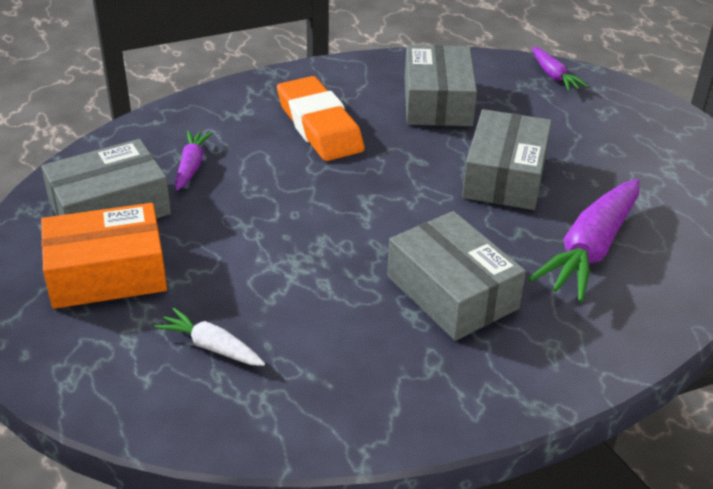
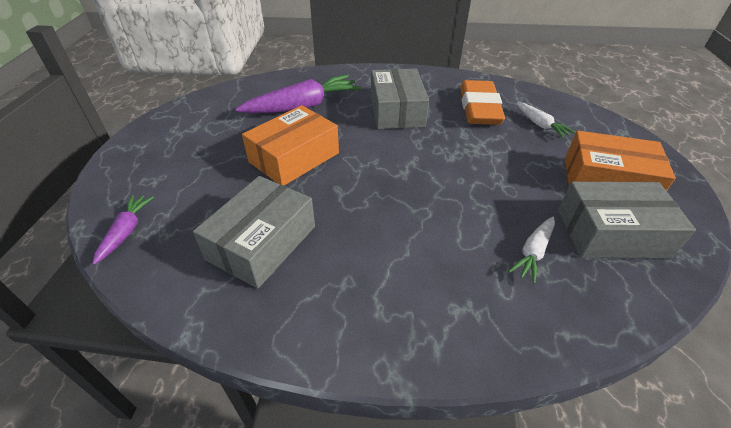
camera: 150 degrees left, 5 degrees up
purple carrot [175,130,212,190] -> white carrot [508,217,555,284]
orange eraser [277,76,365,161] -> orange eraser moved to [460,80,505,125]
grey box [462,109,552,210] -> orange box [242,105,339,185]

